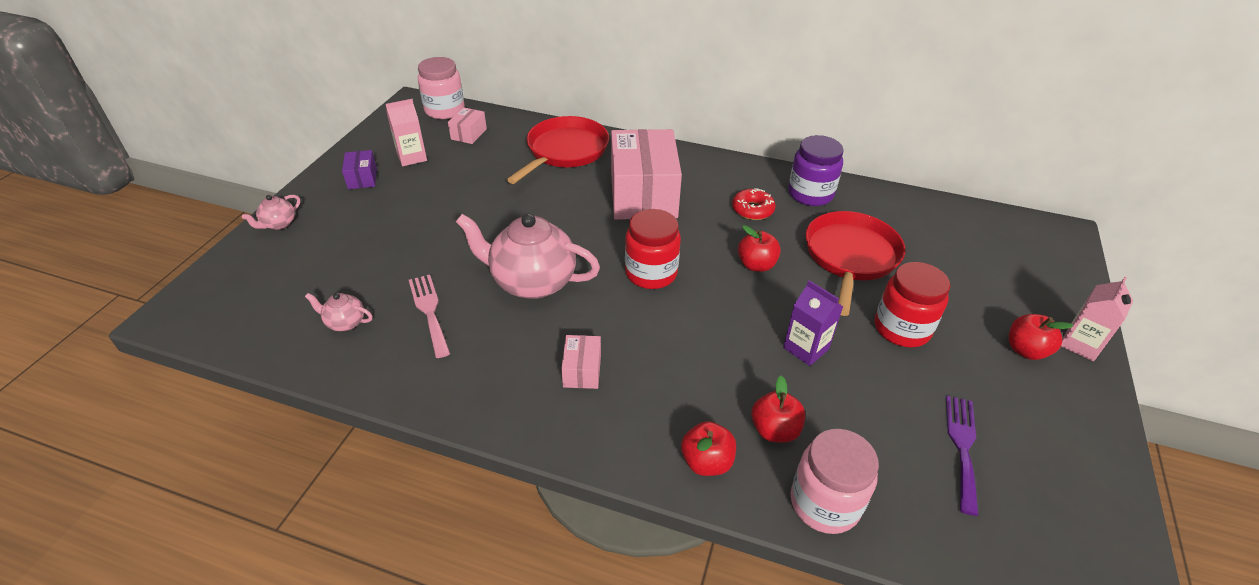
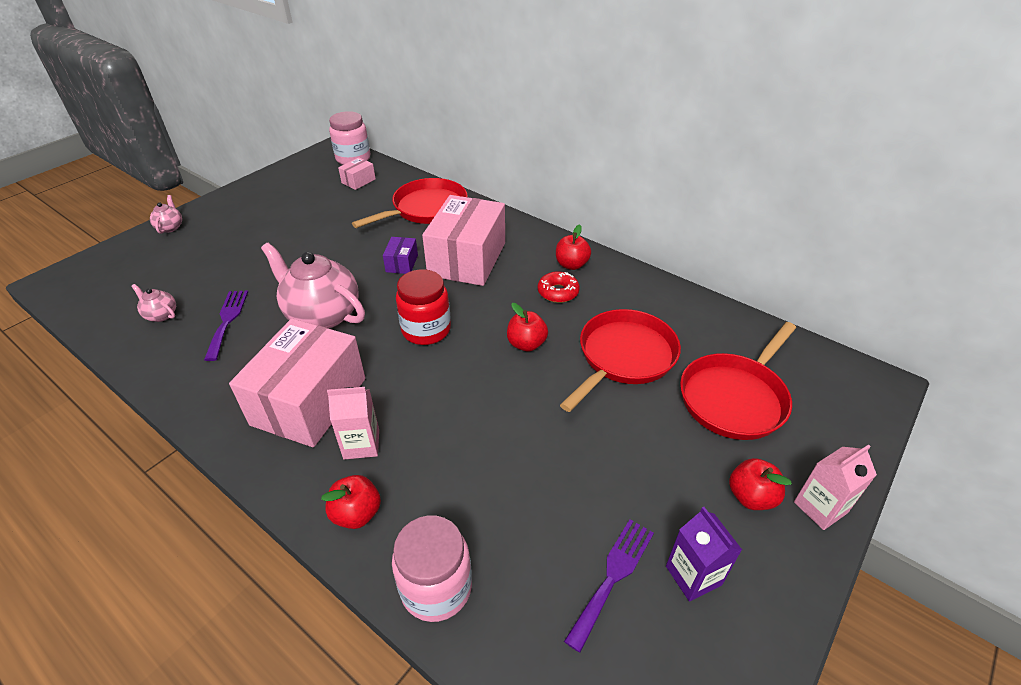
camera: 20 degrees right, 0 degrees up
pink teapot [242,195,300,230] -> pink teapot turned 120 degrees clockwise [150,195,182,234]
purple box [342,150,377,189] -> purple box moved to [383,237,418,274]
pink carton [386,99,427,166] -> pink carton moved to [327,387,379,459]
pink fork [409,275,450,358] -> purple fork [204,291,248,361]
pink box [561,335,601,389] -> pink box [229,318,366,447], size x2.33
red apple [751,376,805,443] -> red apple moved to [556,224,591,270]
purple carton [783,280,843,366] -> purple carton moved to [666,507,742,602]
purple jar [788,135,844,206] -> none
red jar [875,262,950,347] -> none
none -> red pan [680,322,796,440]

